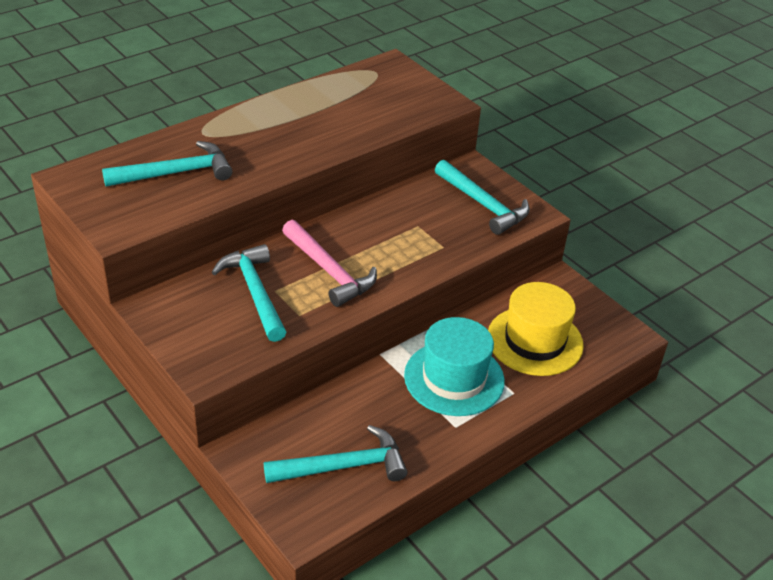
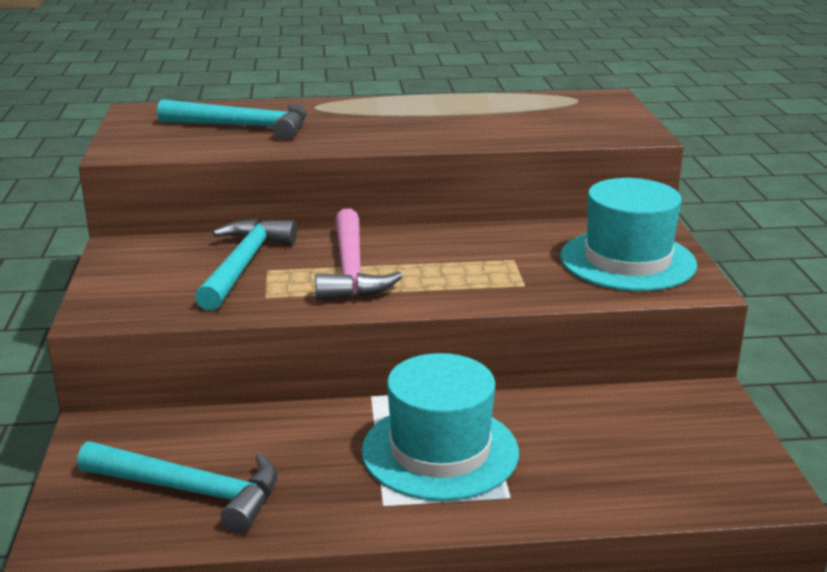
camera: 35 degrees right, 15 degrees down
turquoise hammer [435,160,530,235] -> turquoise hat [560,178,697,291]
yellow hat [488,282,584,376] -> none

